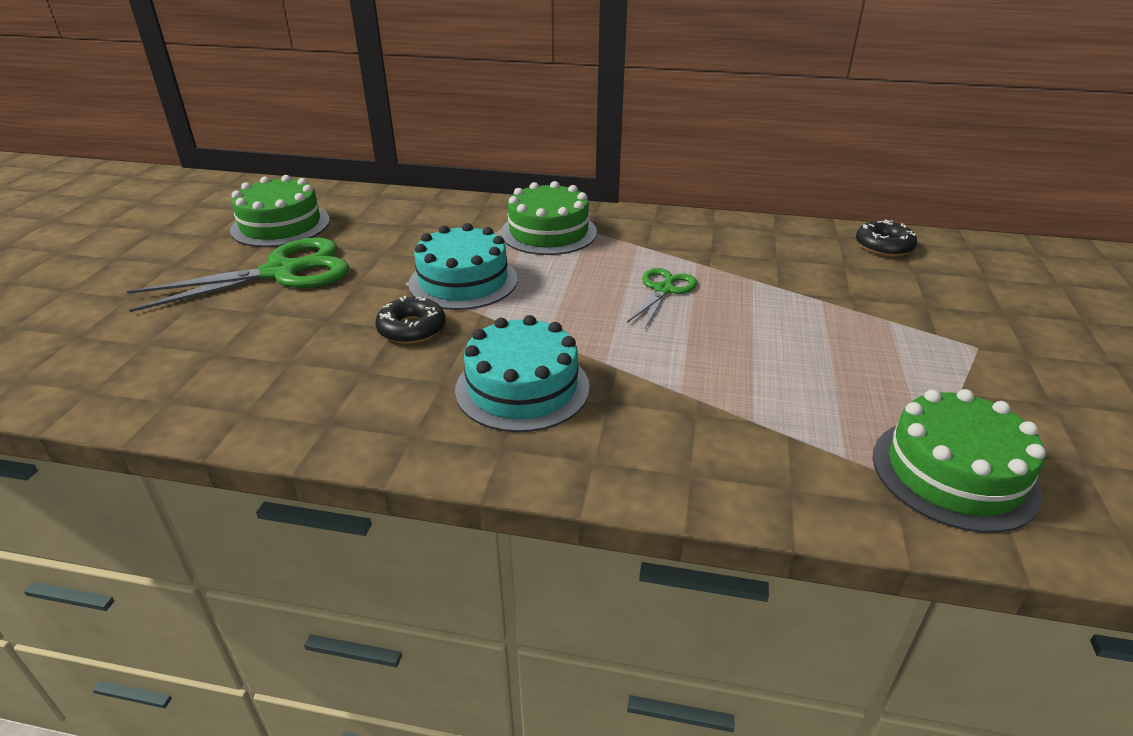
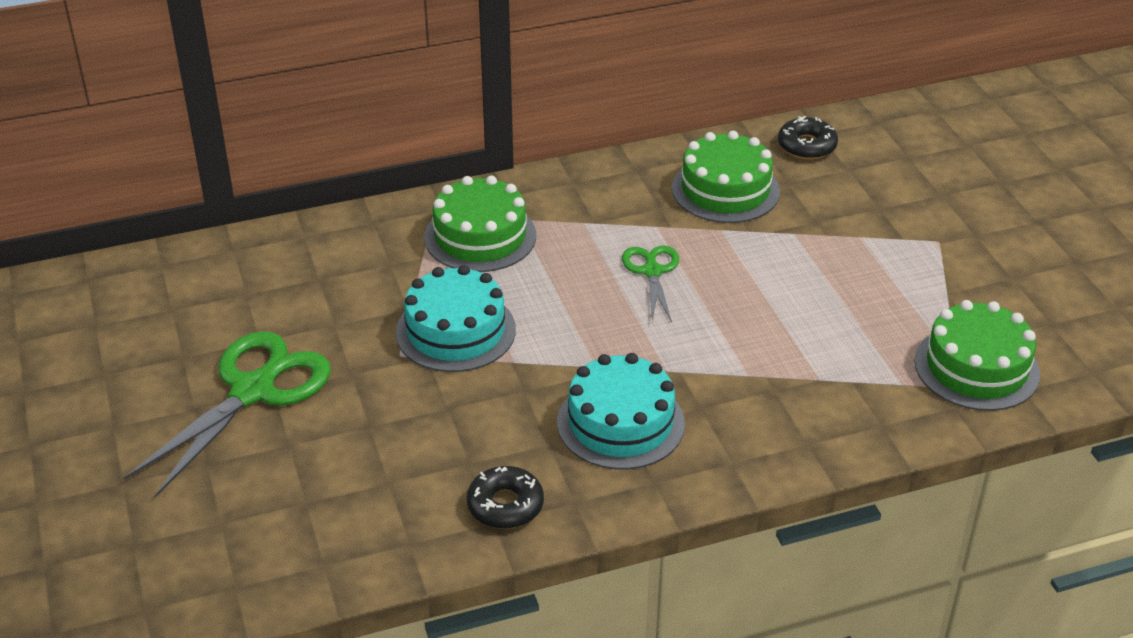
camera: 30 degrees left, 5 degrees up
green cake [230,175,330,247] -> green cake moved to [672,131,780,223]
black donut [375,296,446,344] -> black donut moved to [467,466,544,529]

